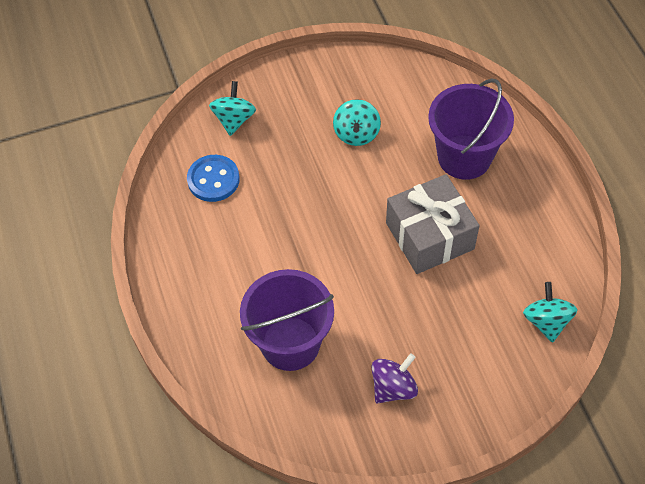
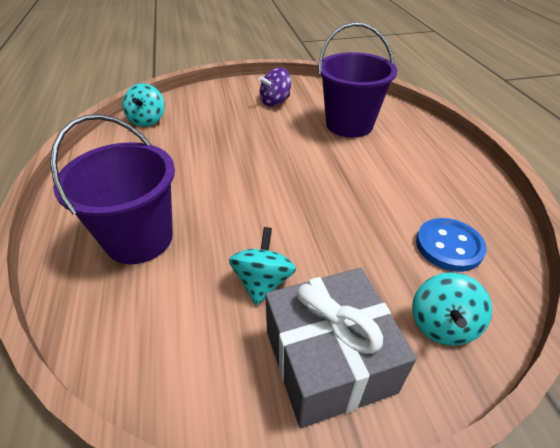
camera: 175 degrees left, 15 degrees down
grey gift [386,174,480,274] -> grey gift moved to [265,268,417,428]

